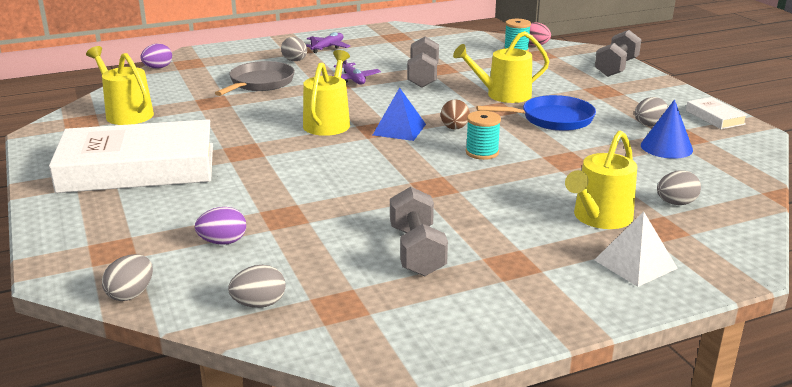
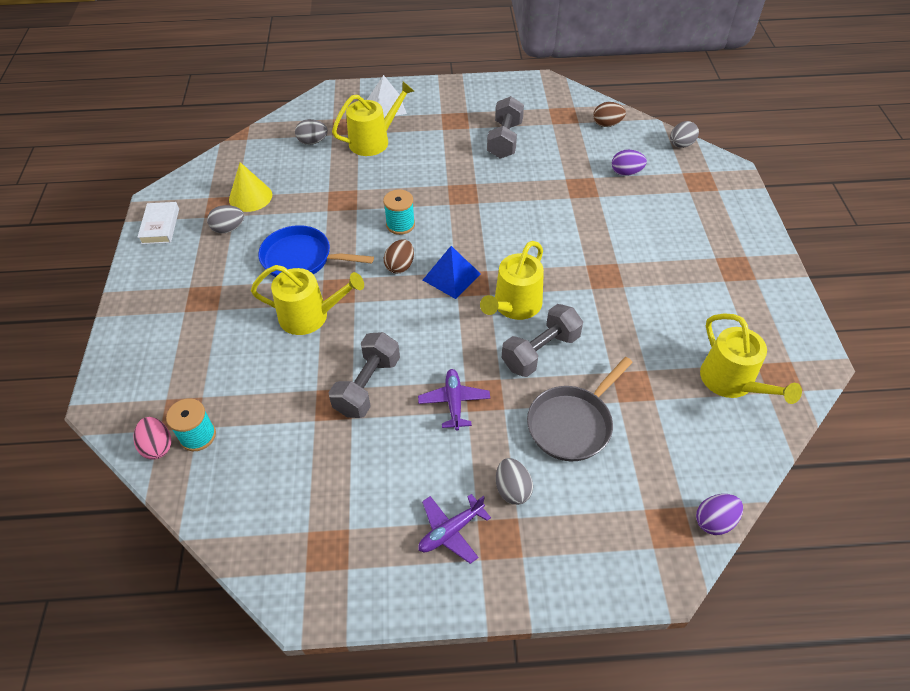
camera: 160 degrees left, 25 degrees up
white book [49,119,213,193] -> none
grey egg [228,265,286,308] -> brown egg [593,102,626,127]
grey dumbbell [595,30,641,77] -> grey dumbbell moved to [502,304,583,377]
blue cone [641,99,693,159] -> yellow cone [229,162,272,212]

